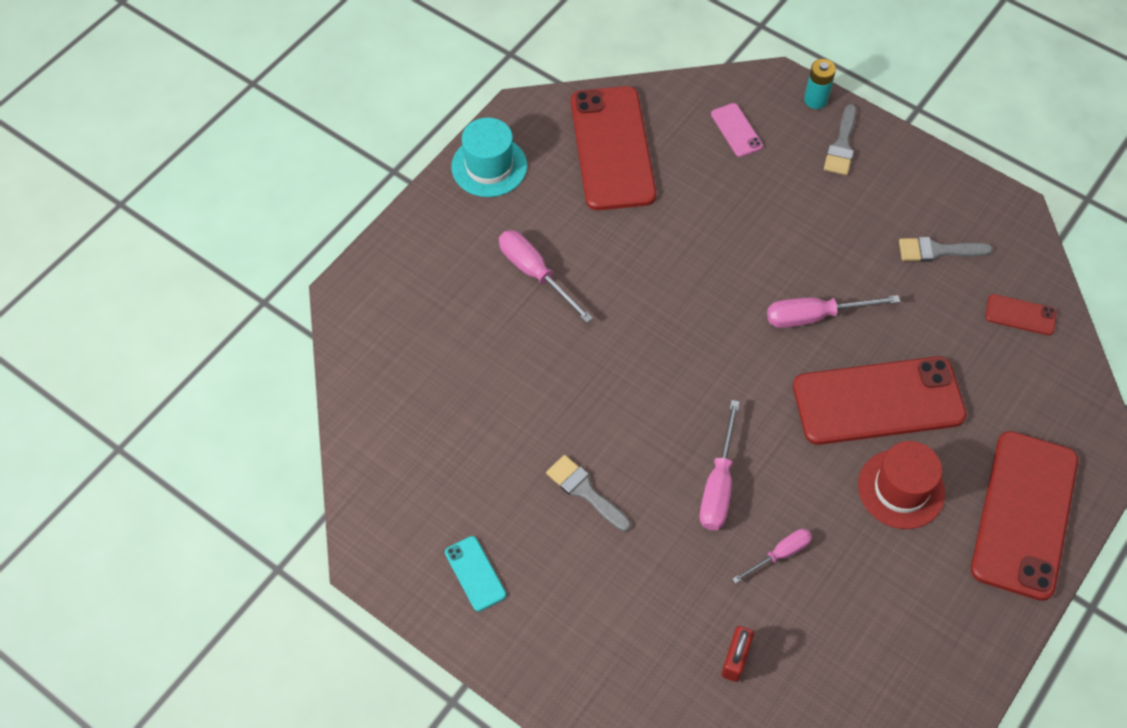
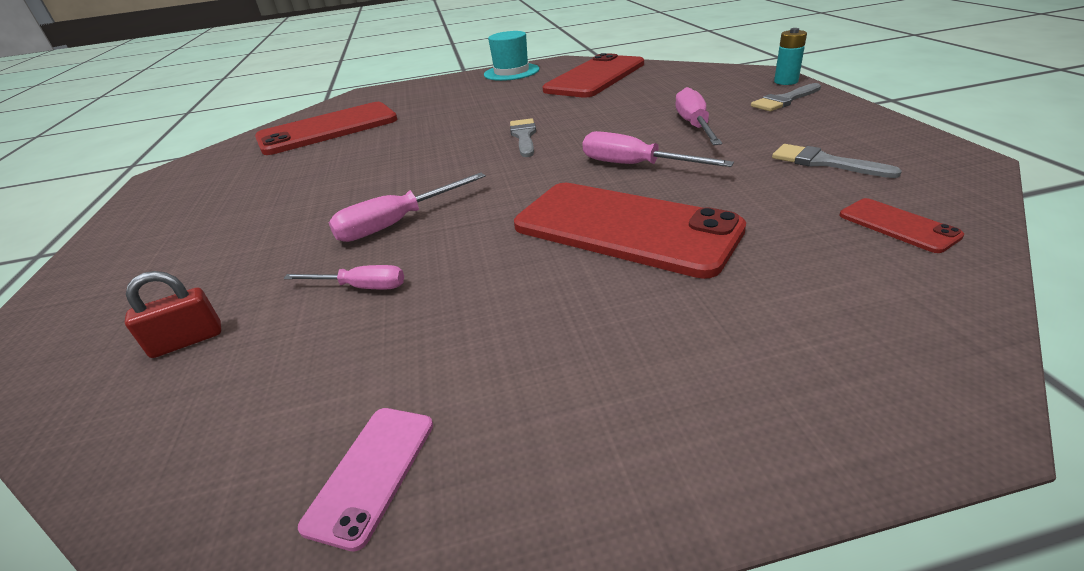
camera: 45 degrees right, 25 degrees down
turquoise phone [445,536,506,612] -> none
pink screwdriver [499,230,593,323] -> pink screwdriver moved to [675,87,722,145]
grey brush [546,455,631,532] -> grey brush moved to [510,118,536,157]
pink phone [711,103,763,157] -> pink phone moved to [298,408,433,552]
red hat [858,441,945,529] -> none
red phone [971,431,1078,601] -> red phone moved to [255,102,397,155]

